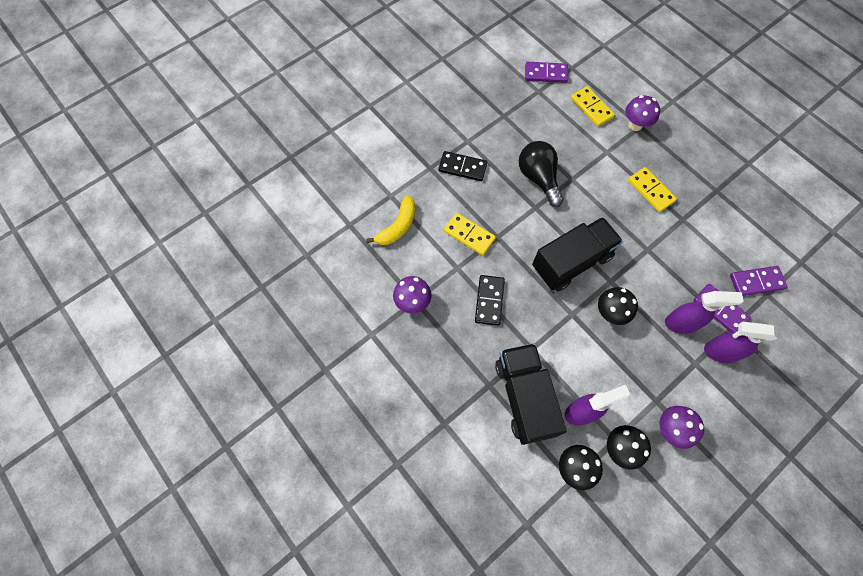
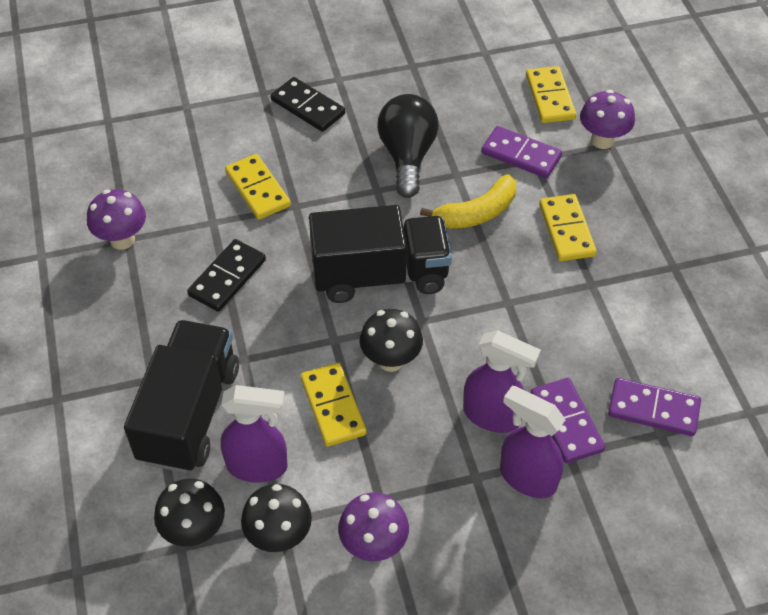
camera: 25 degrees right, 15 degrees down
yellow banana [366,196,415,245] -> yellow banana moved to [420,174,516,229]
purple domino [525,62,568,83] -> purple domino moved to [481,126,562,178]
none -> yellow domino [300,362,367,447]

